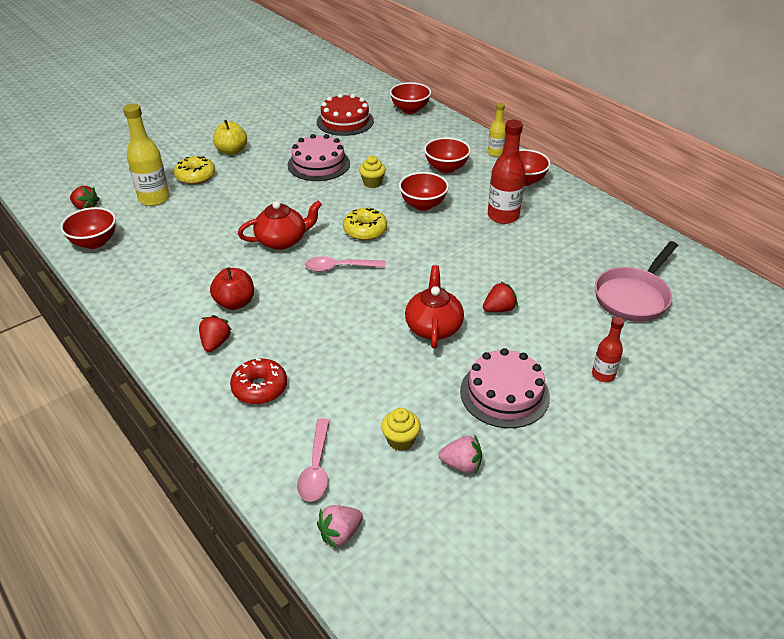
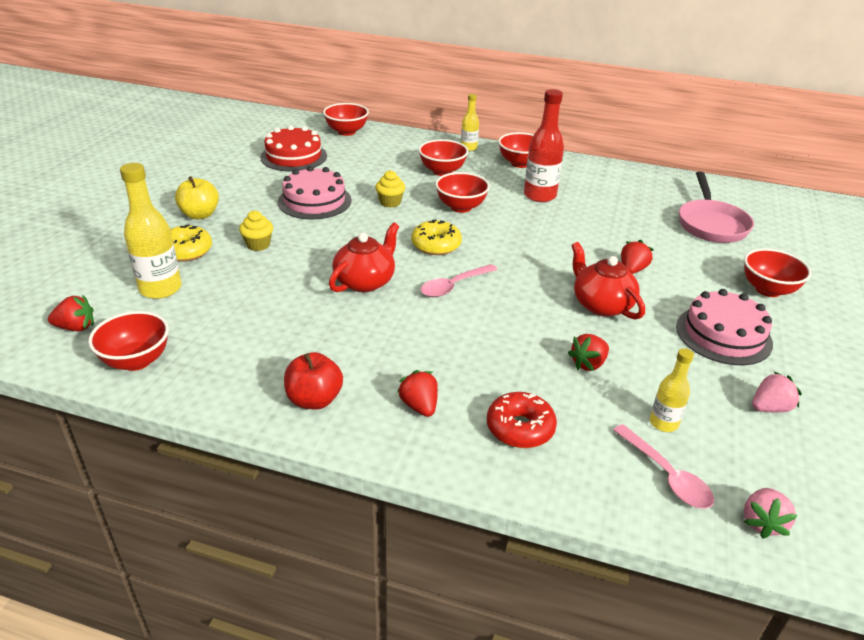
camera: 35 degrees left, 5 degrees down
red apple [210,267,254,310] -> red apple moved to [284,352,343,409]
yellow cupcake [381,408,421,451] -> yellow cupcake moved to [239,210,273,251]
red bottle [592,317,624,382] -> red bowl [744,248,811,297]
none -> red strawberry [568,334,609,371]
none -> yellow bottle [650,348,694,432]

